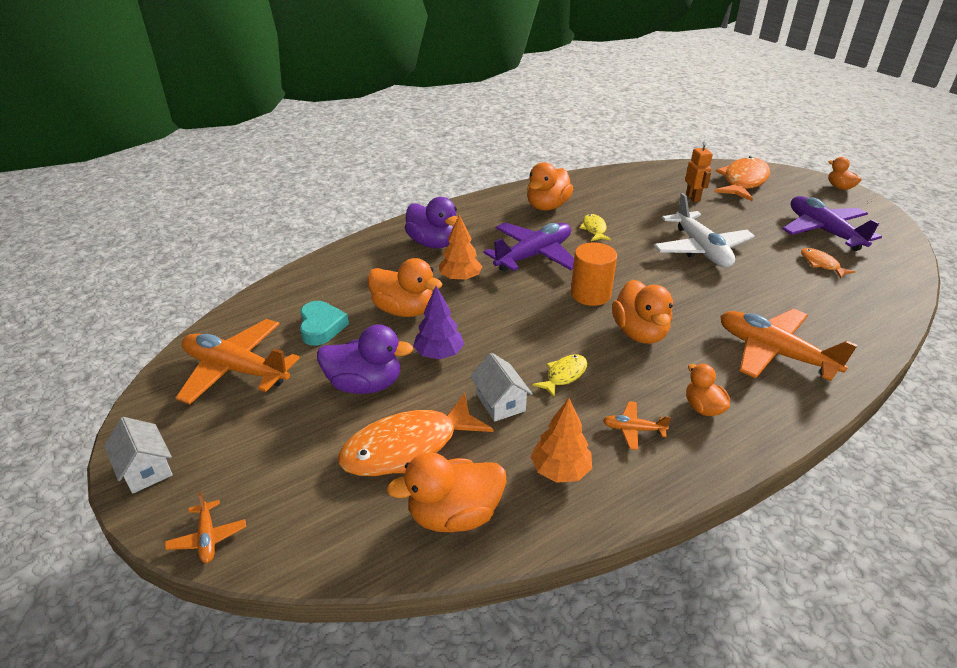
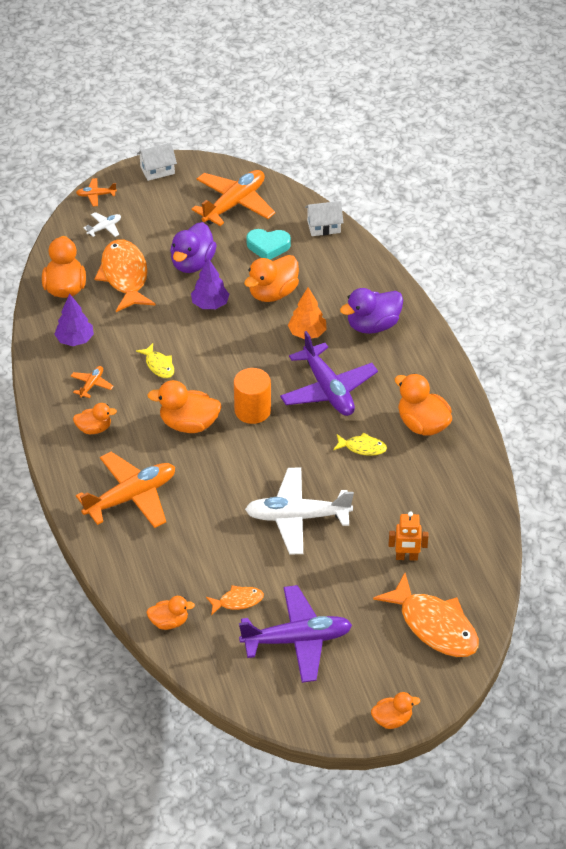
camera: 105 degrees right, 10 degrees up
white house [470,352,533,422] -> white house moved to [305,201,343,236]
orange tree [531,398,592,483] -> purple tree [54,294,94,346]
none -> white plane [83,212,121,237]
none -> orange duck [146,596,195,630]

